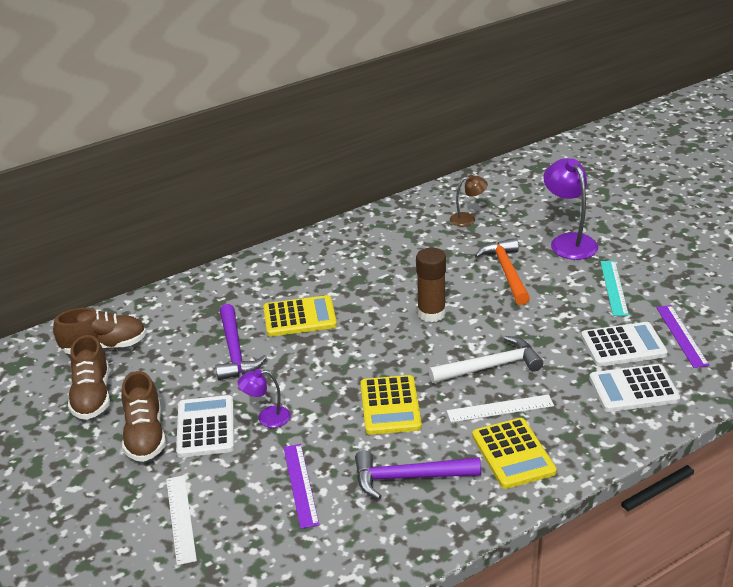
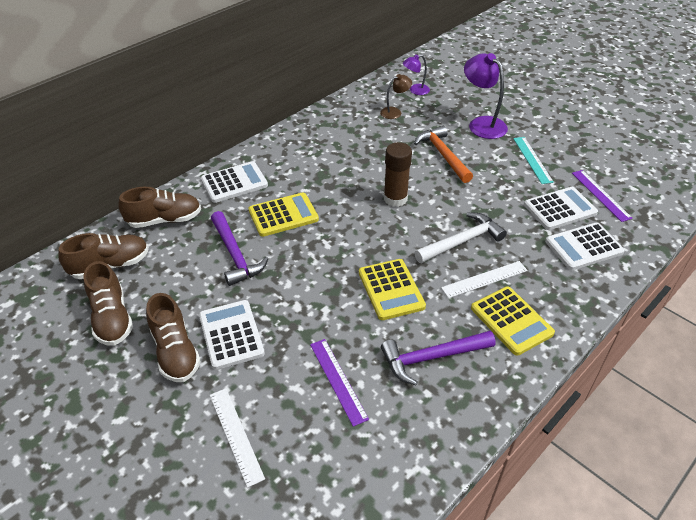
camera: 15 degrees left, 10 degrees up
purple lamp [238,369,291,428] -> purple lamp moved to [403,54,430,95]
none -> brown shoe [118,187,201,228]
none -> white calculator [201,161,268,203]

